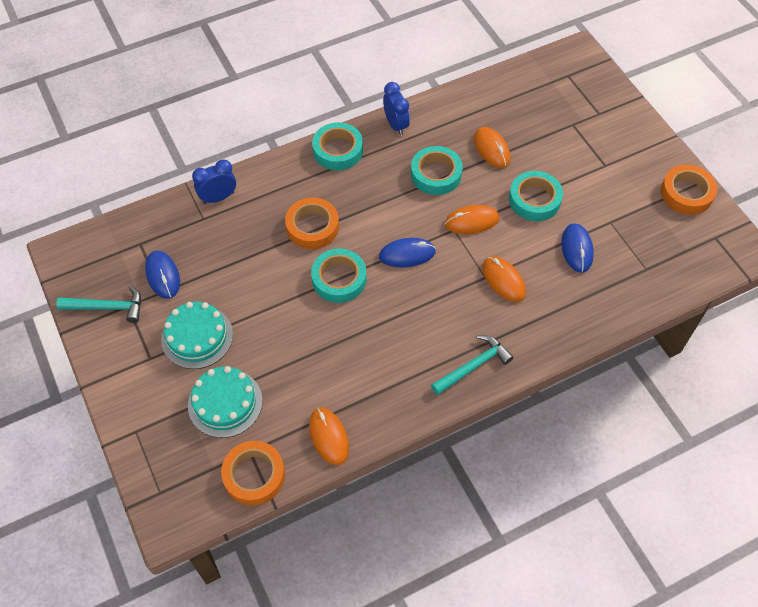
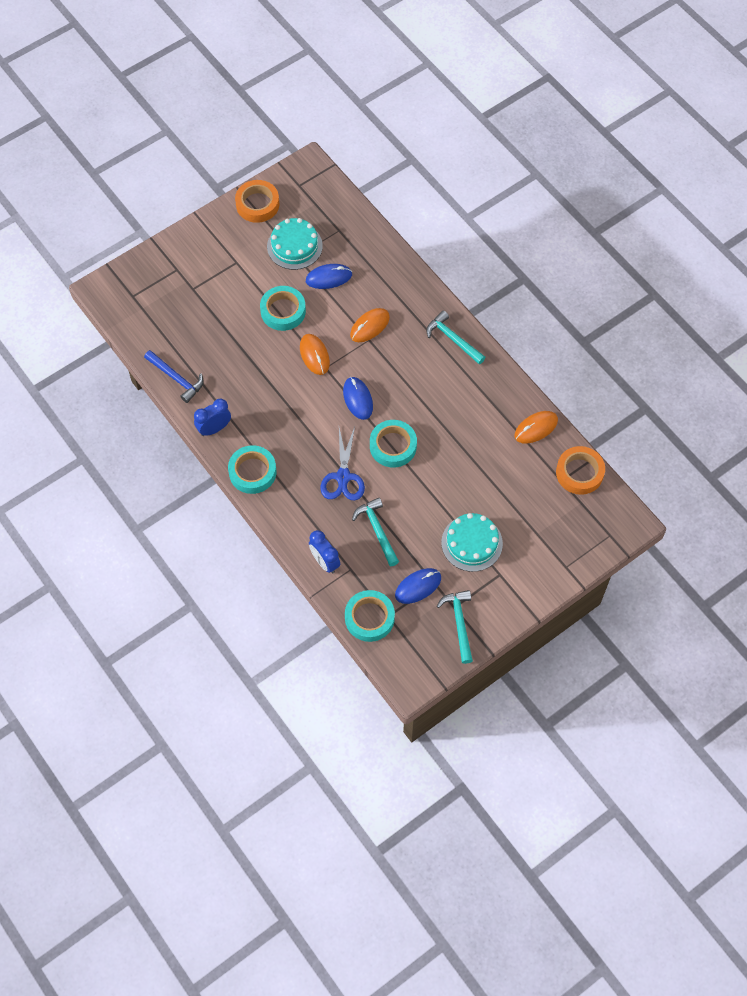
camera: 100 degrees left, 5 degrees up
turquoise cake [188,366,263,438] -> turquoise cake moved to [267,218,323,270]
orange tape [285,198,339,249] -> blue scissors [321,427,365,500]
turquoise tape [411,146,463,195] -> turquoise tape moved to [345,590,395,642]
orange mouse [474,127,510,168] -> none
none -> blue hammer [144,350,204,403]
none -> turquoise hammer [352,497,399,566]

